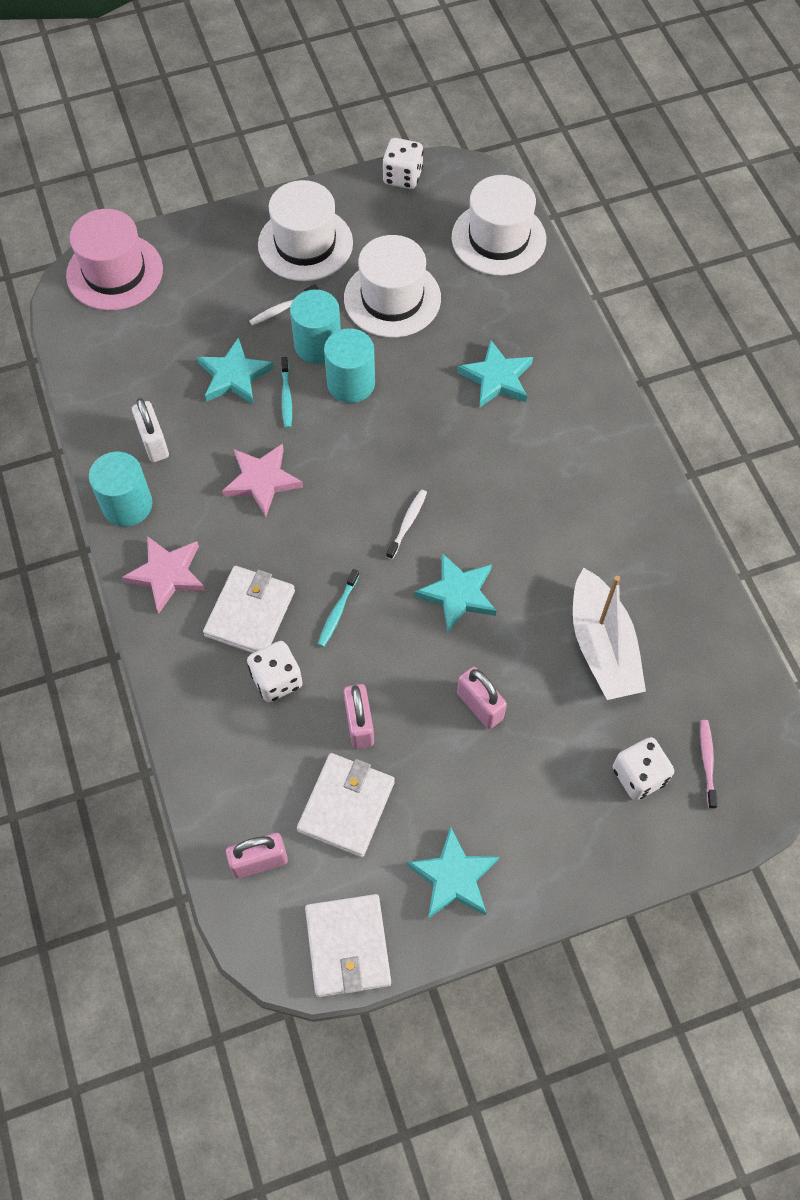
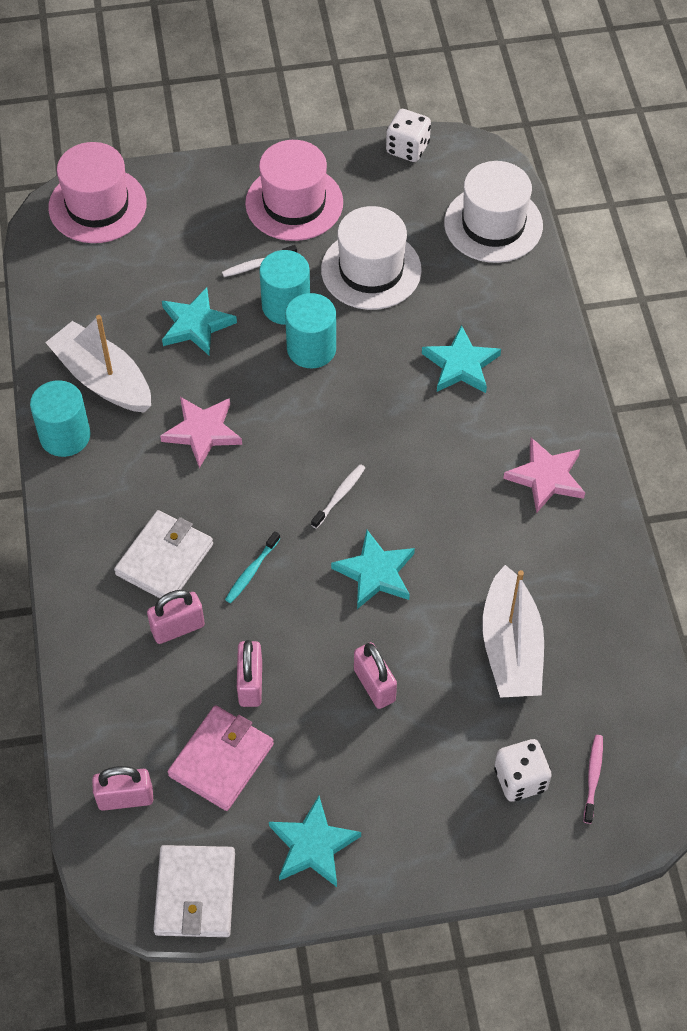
camera: 10 degrees right, 5 degrees down
pink star [122,536,205,613] -> pink star moved to [503,437,585,513]
white padlock [132,398,169,462] -> white boat [45,315,151,413]
white dice [247,641,303,702] -> pink padlock [147,590,205,644]
white hat [258,180,353,281] -> pink hat [245,140,343,241]
turquoise toothbrush [281,357,292,428] -> none
white wallet [297,753,395,857] -> pink wallet [168,705,274,811]

